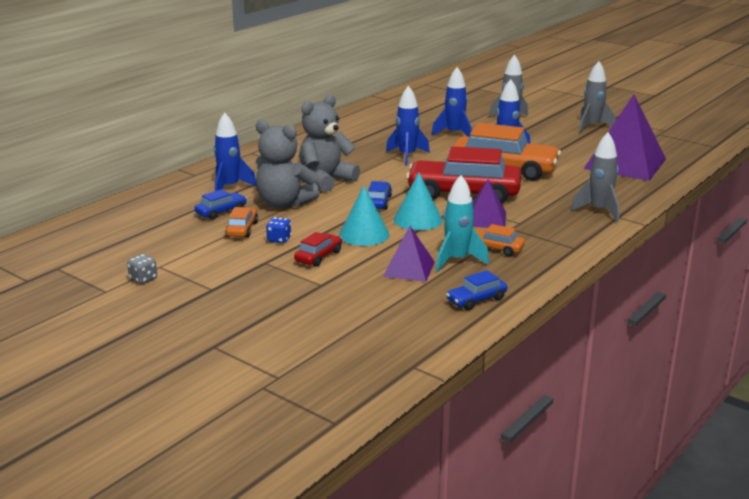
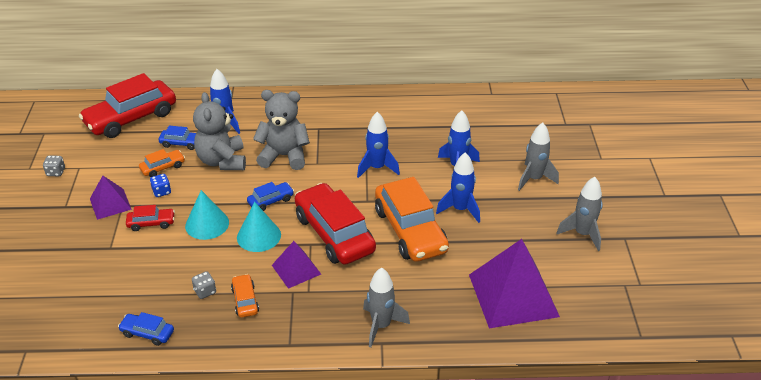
camera: 50 degrees right, 15 degrees up
purple pyramid [383,226,435,282] -> purple pyramid moved to [90,176,132,220]
turquoise rocket [436,175,489,272] -> grey dice [192,271,216,299]
none -> red car [79,73,176,138]

